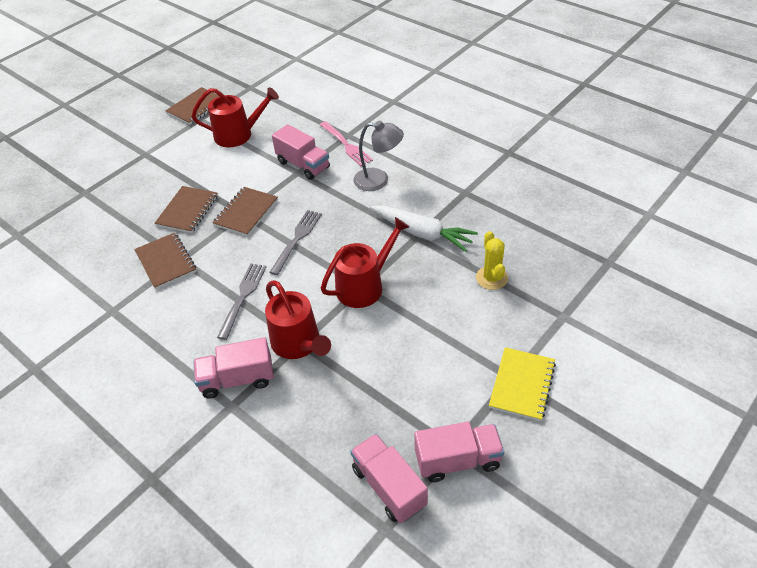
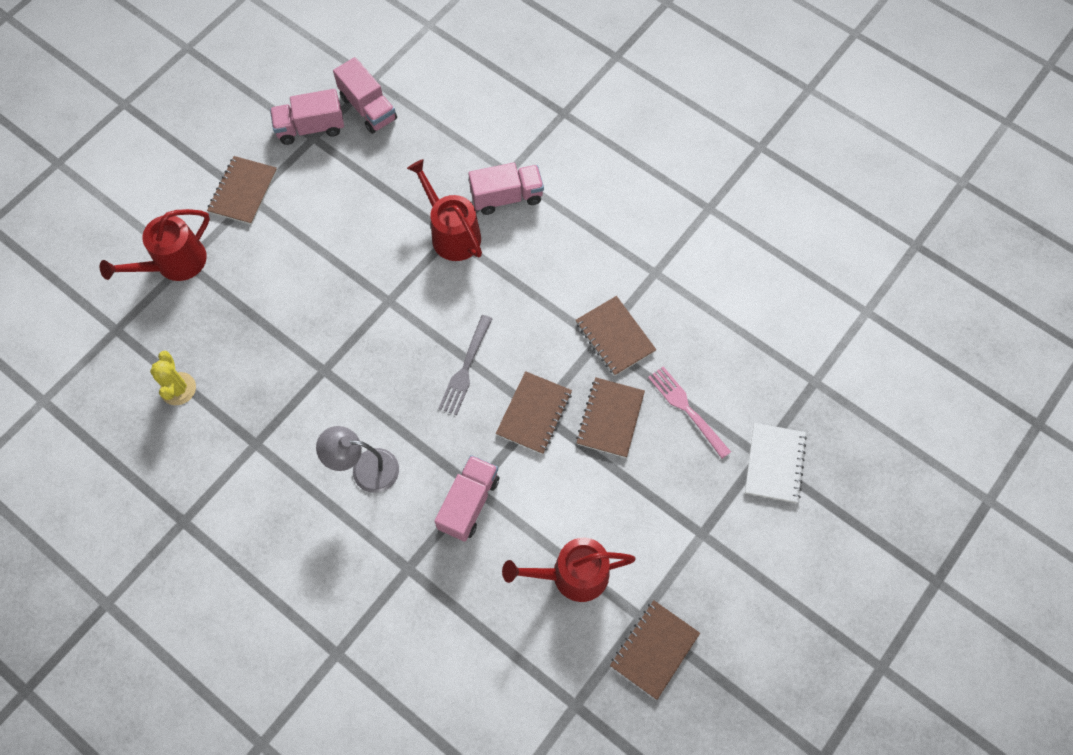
camera: 175 degrees right, 20 degrees up
grey fork [217,263,266,340] -> none
pink truck [272,124,330,180] -> pink truck turned 75 degrees clockwise [434,455,499,542]
pink fork [320,121,373,166] -> pink fork moved to [648,366,731,459]
red watering can [321,217,409,308] -> red watering can moved to [100,209,210,281]
white carrot [370,205,478,252] -> none
yellow cactus [476,231,508,290] -> yellow cactus moved to [150,351,196,405]
yellow notebook [489,347,556,421] -> brown notebook [207,156,277,225]
none -> white notebook [745,423,807,503]

